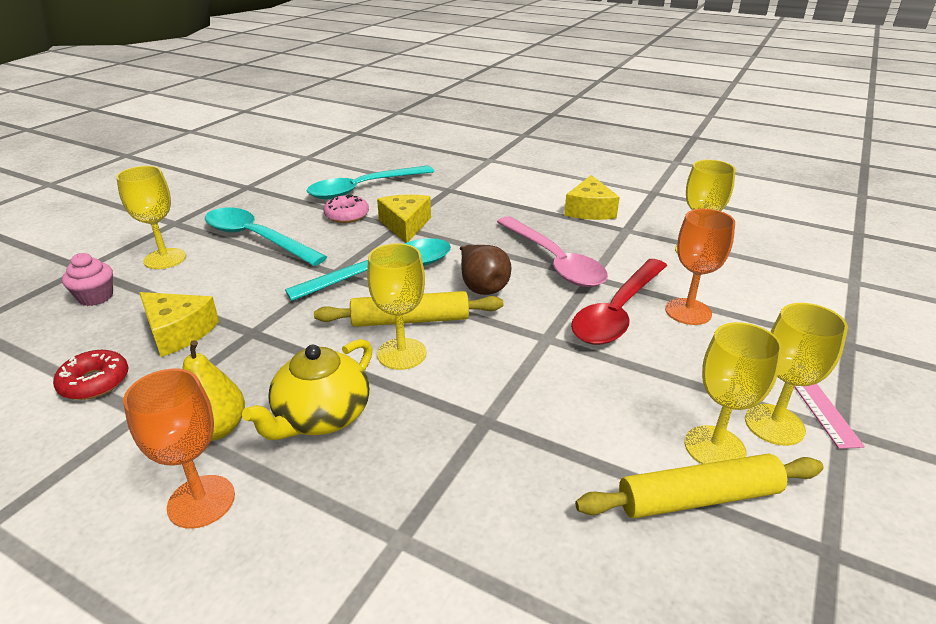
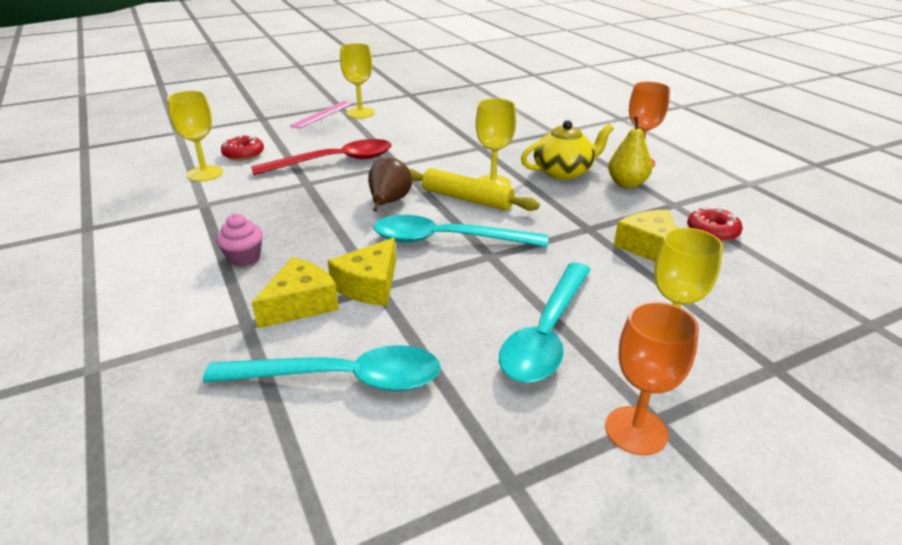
camera: 145 degrees left, 0 degrees up
pink cupcake [62,253,113,306] -> pink cupcake moved to [216,214,263,267]
turquoise spoon [205,208,327,266] -> turquoise spoon turned 45 degrees clockwise [499,263,591,383]
pink donut [323,194,369,223] -> none
pink spoon [497,217,608,287] -> none
yellow cheese [564,175,620,220] -> yellow cheese moved to [252,257,339,328]
yellow rolling pin [575,453,824,518] -> none
orange goblet [665,209,735,325] -> orange goblet moved to [605,301,699,455]
yellow goblet [685,322,783,464] -> none
none -> red donut [221,135,264,161]

